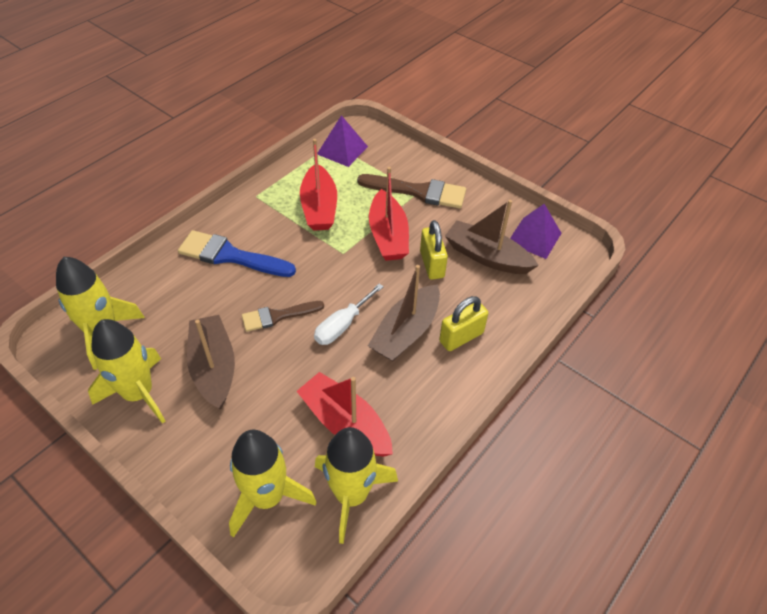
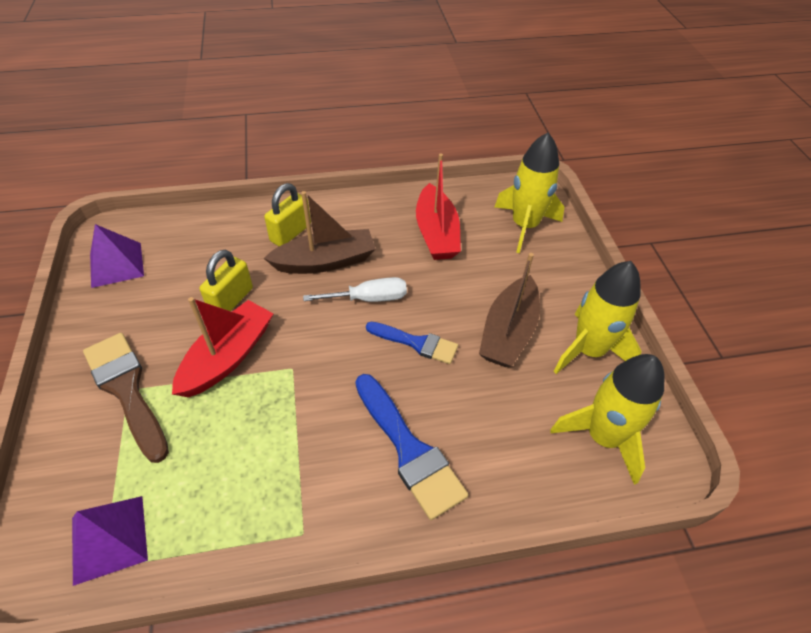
camera: 140 degrees left, 0 degrees up
brown brush [242,301,324,332] -> blue brush [366,322,458,364]
red boat [300,139,337,231] -> none
yellow rocket [315,427,398,544] -> none
yellow padlock [439,296,488,351] -> yellow padlock turned 60 degrees counterclockwise [264,183,311,246]
brown boat [445,200,539,274] -> none

